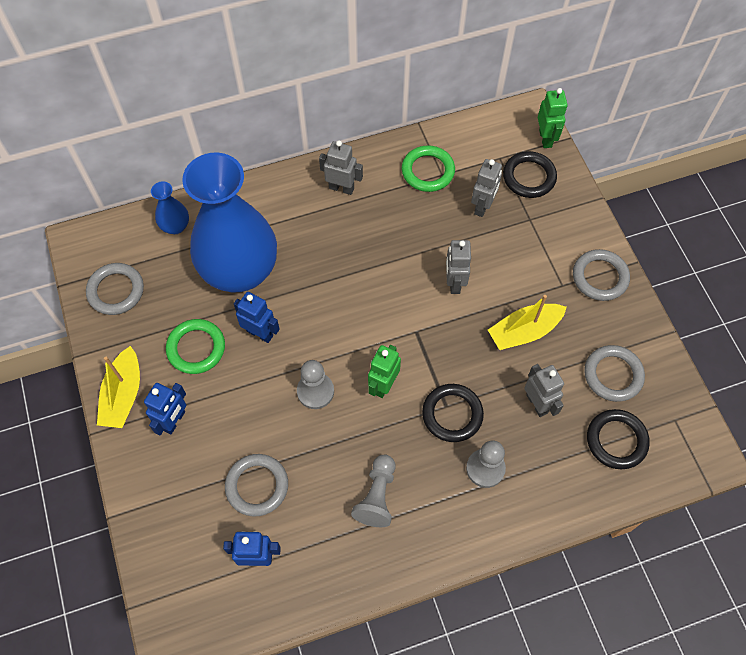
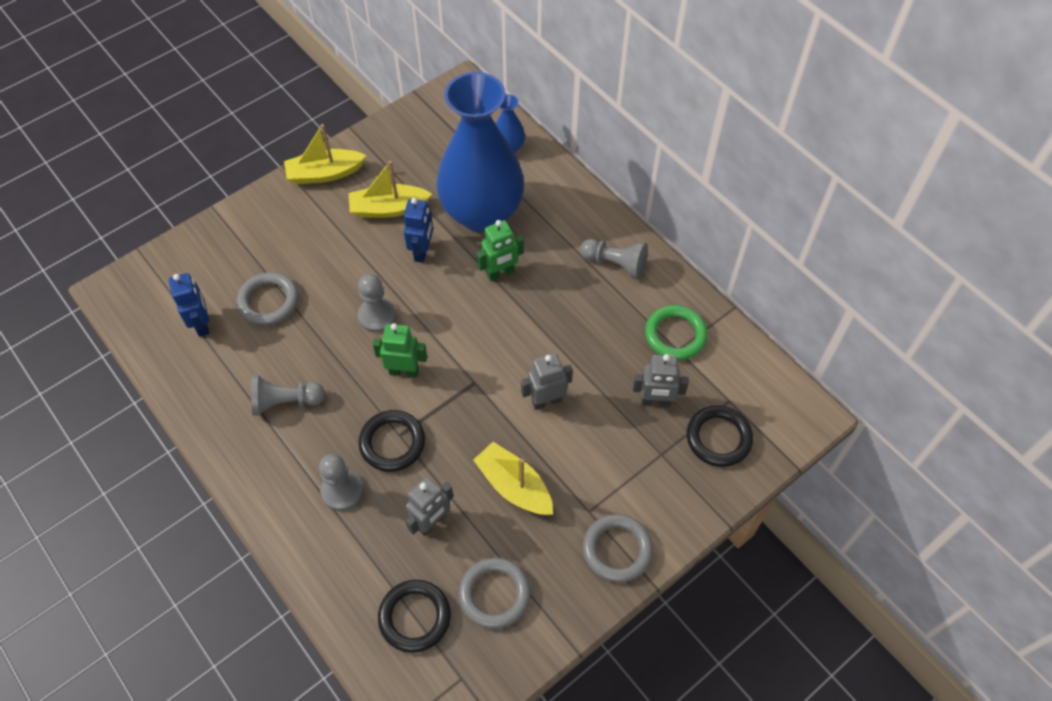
camera: 70 degrees right, 5 degrees down
grey ring [86,263,144,315] -> none
blue robot [144,383,186,436] -> none
green ring [166,319,225,374] -> yellow boat [349,161,432,218]
grey robot [319,140,363,195] -> grey pawn [580,239,648,280]
green robot [538,88,568,148] -> green robot moved to [477,220,524,281]

